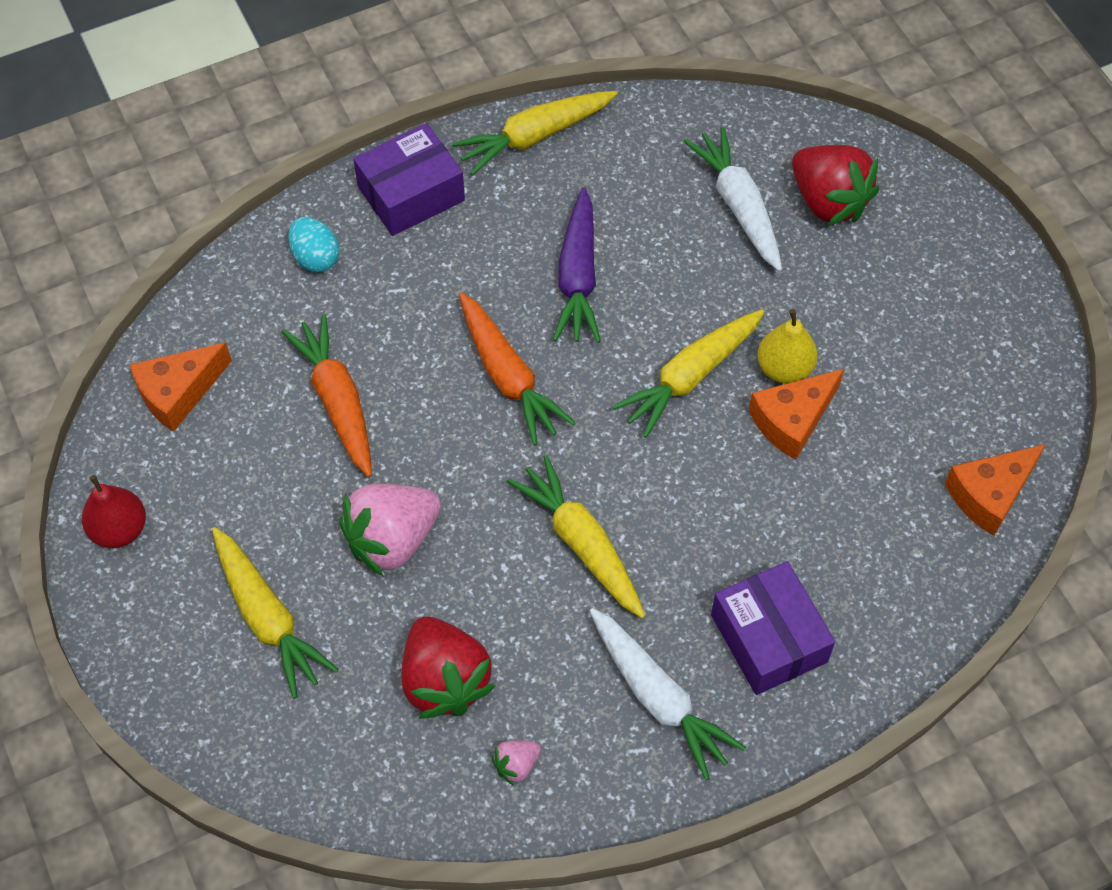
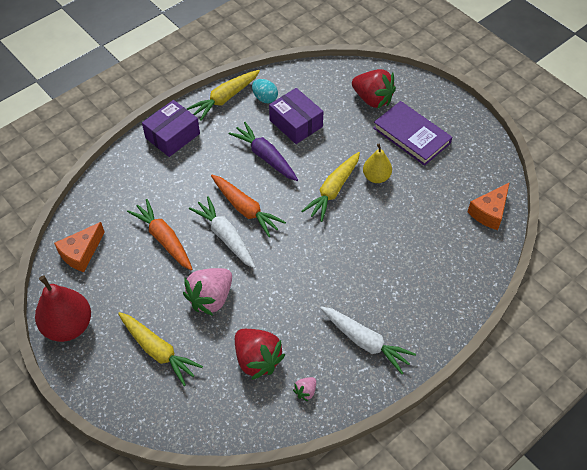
camera: 15 degrees left, 5 degrees down
red pear [82,475,146,548] -> red pear [35,275,91,342], size x1.63
turquoise egg [288,217,339,272] -> turquoise egg moved to [252,79,278,103]
yellow carrot [507,455,645,618] -> none
purple carrot [553,187,601,343] -> purple carrot turned 150 degrees clockwise [228,122,298,181]
white carrot [684,127,782,271] -> white carrot moved to [189,196,255,268]
purple box [711,561,835,695] -> purple box moved to [269,88,324,144]
orange cheese [749,369,844,460] -> none
none -> purple book [373,101,452,166]

